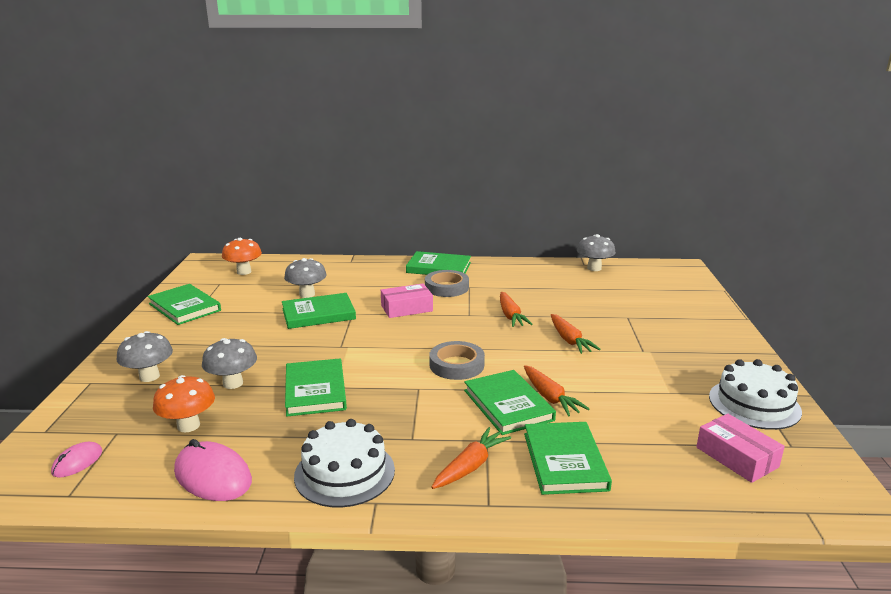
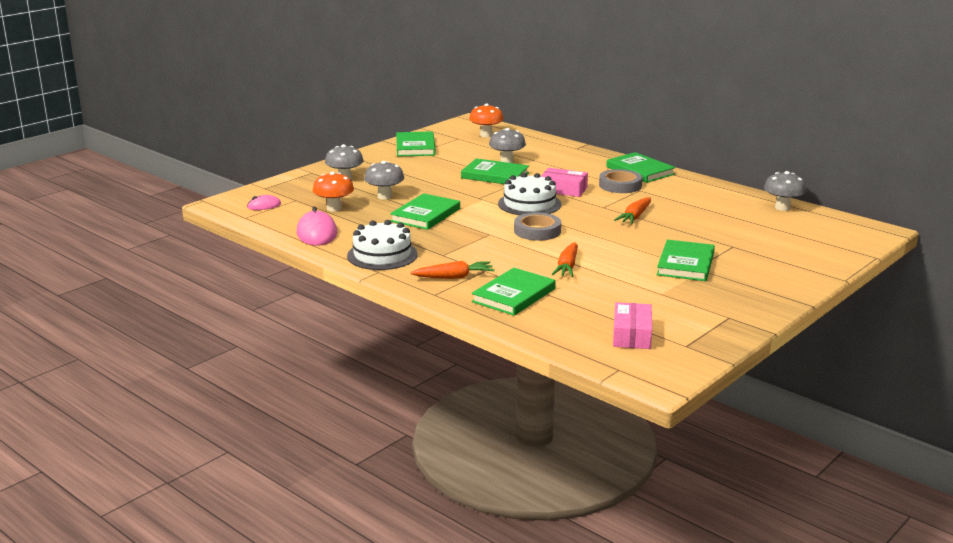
camera: 40 degrees right, 0 degrees up
green book [464,370,556,435] -> green book moved to [657,239,715,281]
orange carrot [551,314,601,354] -> none
white cake [709,359,802,430] -> white cake moved to [498,173,561,215]

